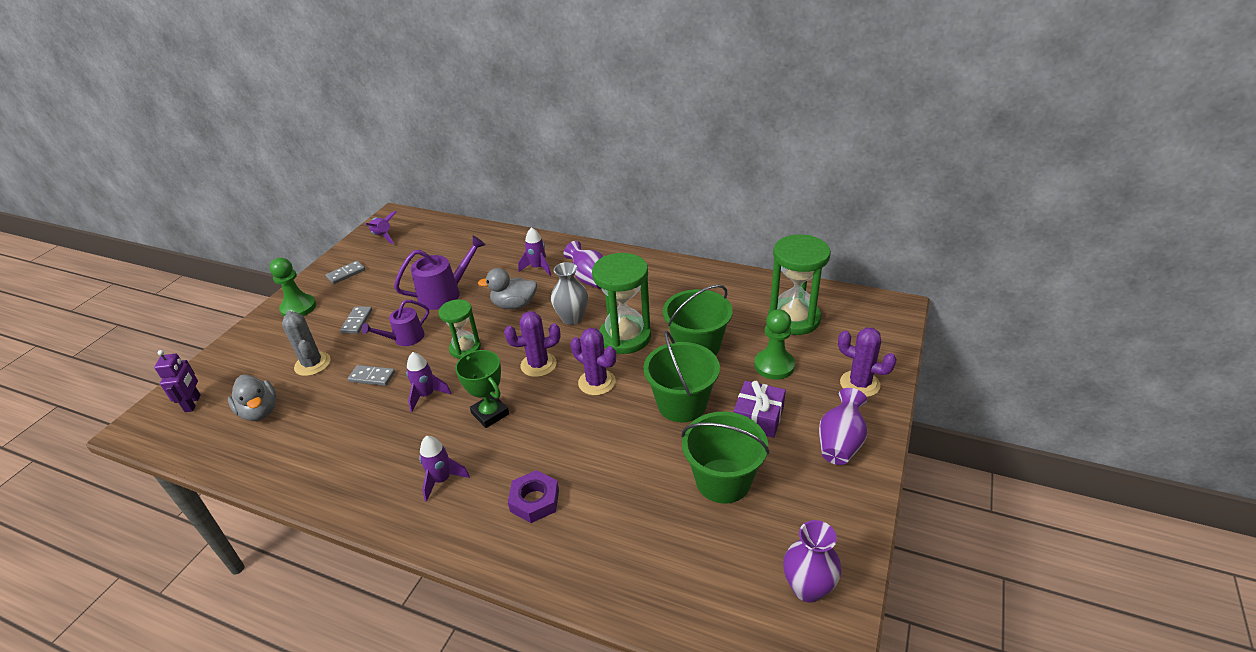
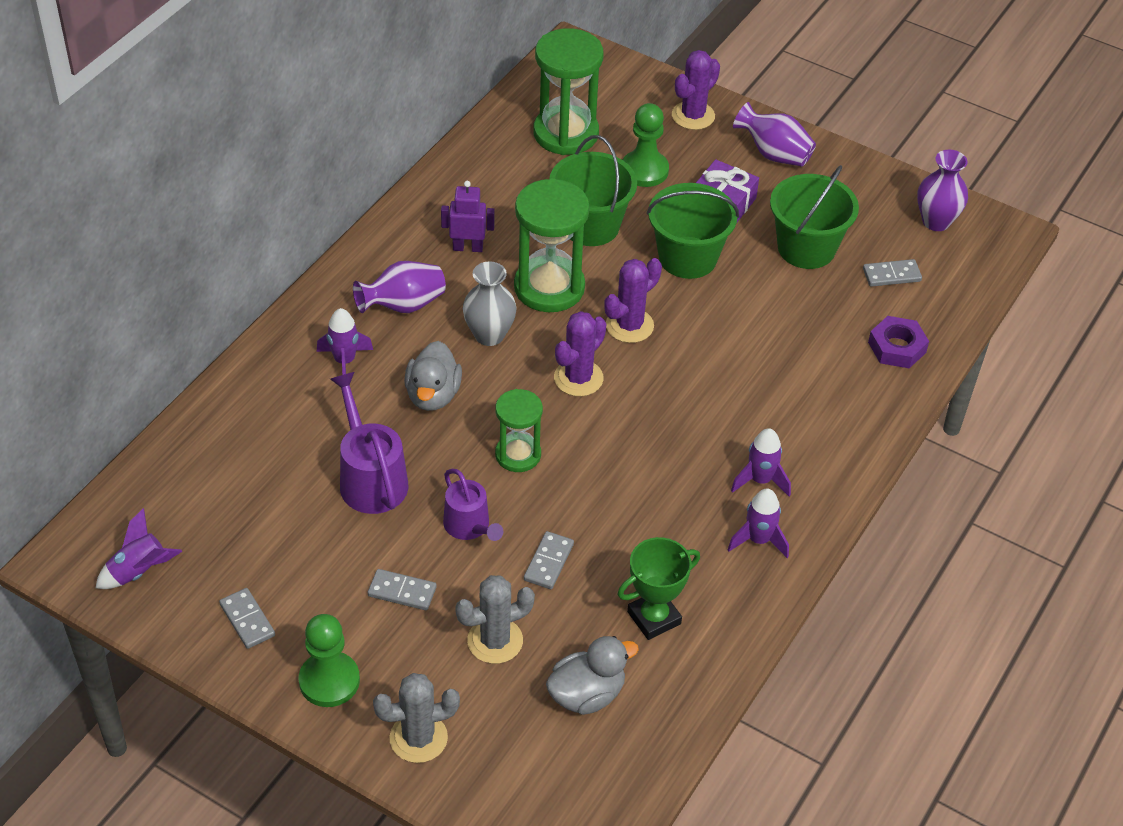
camera: 85 degrees left, 10 degrees up
purple robot [154,350,201,412] -> purple robot moved to [441,181,495,252]
purple rocket [406,352,451,412] -> purple rocket moved to [728,488,789,558]
green trophy [455,350,509,428] -> green trophy moved to [617,537,700,640]
purple cactus [504,311,561,377] -> purple cactus turned 45 degrees clockwise [554,311,606,396]
purple nut [508,470,559,523] -> purple nut moved to [868,316,929,368]
none -> grey cactus [373,673,460,763]
none -> grey domino [863,259,922,287]

